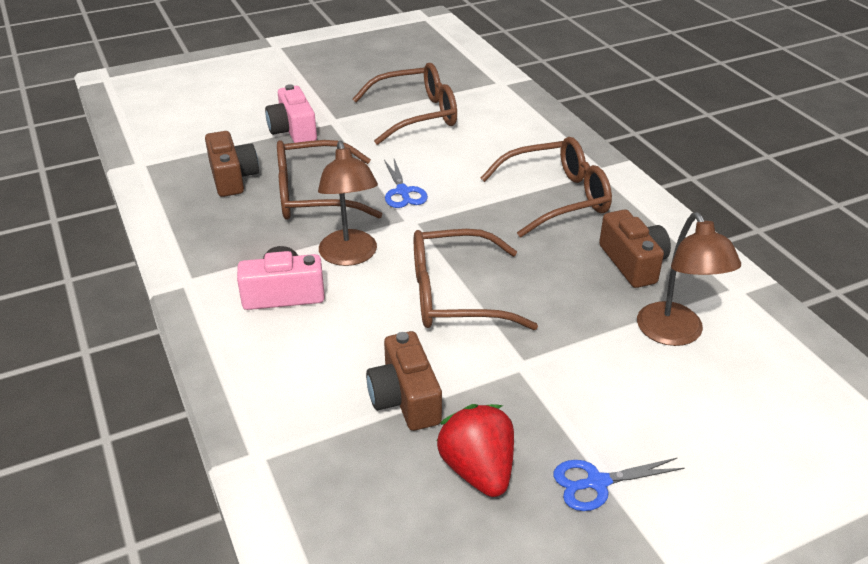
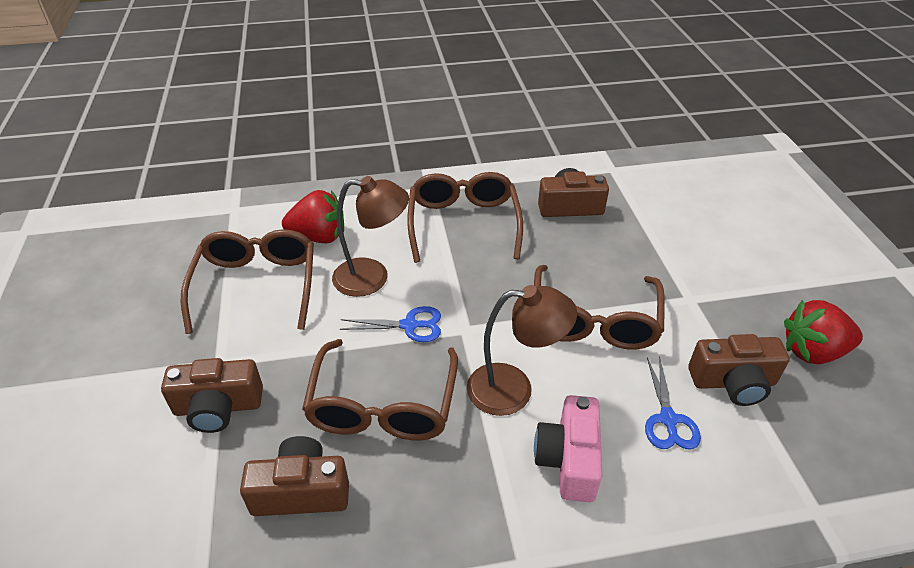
camera: 75 degrees left, 5 degrees up
pink camera [265,84,317,143] -> brown camera [161,358,263,433]
blue scissors [553,457,685,511] -> blue scissors moved to [645,356,701,450]
brown lamp [637,212,741,346] -> brown lamp moved to [332,176,409,297]
none -> red strawberry [282,190,344,244]

